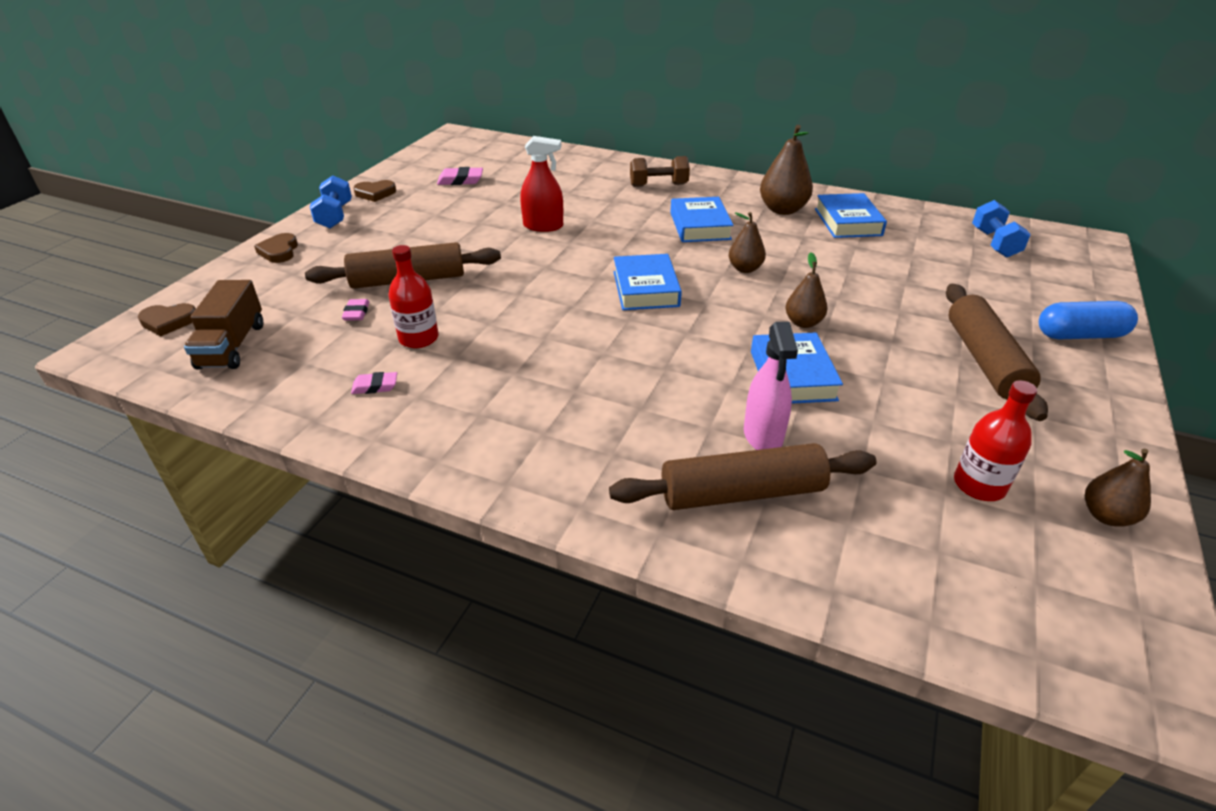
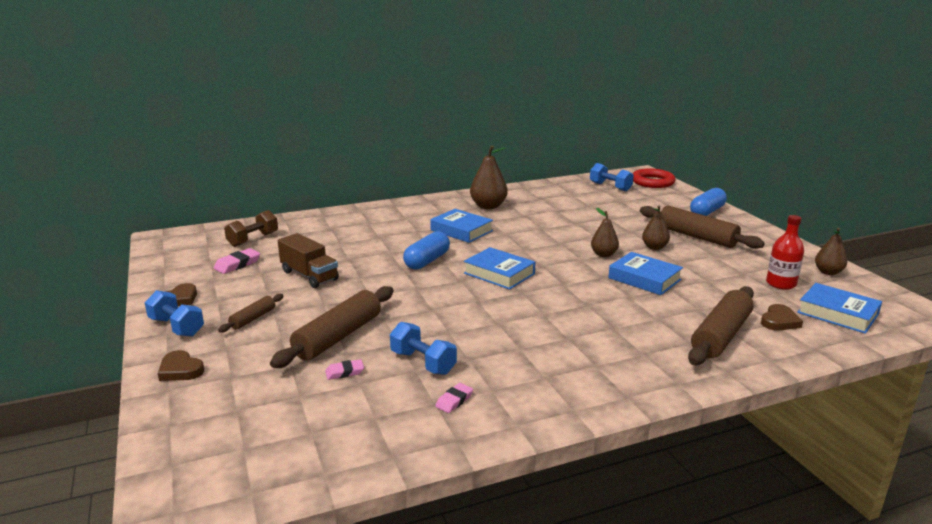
camera: 45 degrees left, 15 degrees down
brown heart [138,303,196,336] -> brown heart moved to [761,304,803,330]
brown truck [184,280,263,369] -> brown truck moved to [278,233,339,288]
pink eraser [342,299,369,321] -> pink eraser turned 60 degrees counterclockwise [325,359,364,380]
red bottle [389,245,439,348] -> blue dumbbell [390,322,457,375]
red spray bottle [520,136,563,232] -> none
brown dumbbell [630,156,690,187] -> brown dumbbell moved to [224,210,278,247]
brown pear [729,212,766,273] -> brown pear moved to [642,205,670,250]
pink spray bottle [744,322,798,450] -> none
blue book [815,193,887,238] -> blue book moved to [797,283,882,334]
none -> brown rolling pin [218,294,283,333]
none -> blue capsule [403,231,450,270]
none -> red ring [632,168,676,188]

